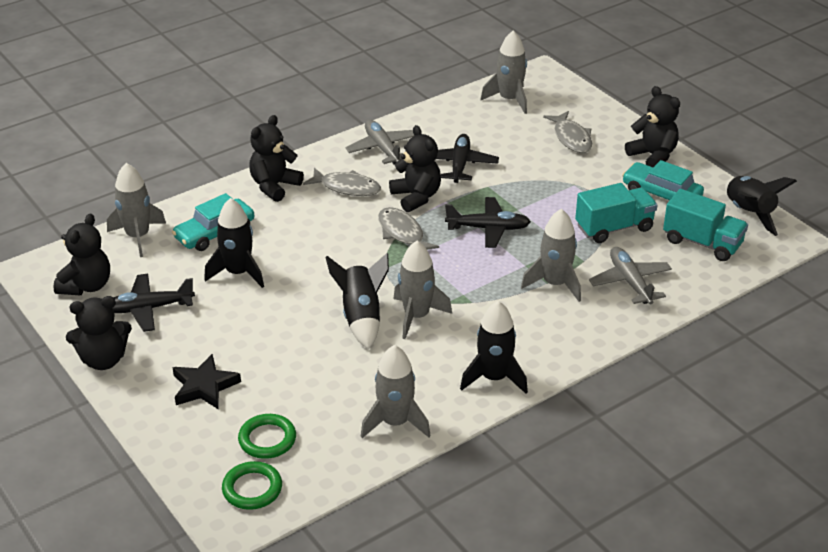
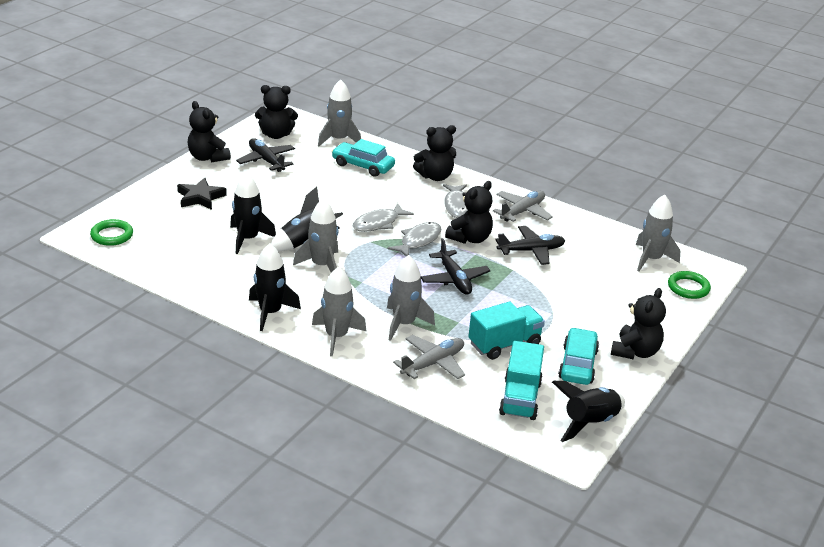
camera: 65 degrees right, 5 degrees down
black rocket [204,198,264,288] -> black rocket moved to [230,173,276,254]
green ring [238,414,296,459] -> green ring moved to [668,271,711,299]
black teddy bear [249,115,304,202] -> black teddy bear turned 150 degrees clockwise [413,125,456,181]
grey rocket [361,345,431,438] -> grey rocket moved to [312,267,366,356]
grey fish [543,111,592,153] -> grey fish moved to [353,203,414,232]
turquoise truck [575,183,657,243] -> turquoise truck turned 75 degrees counterclockwise [468,301,545,360]

